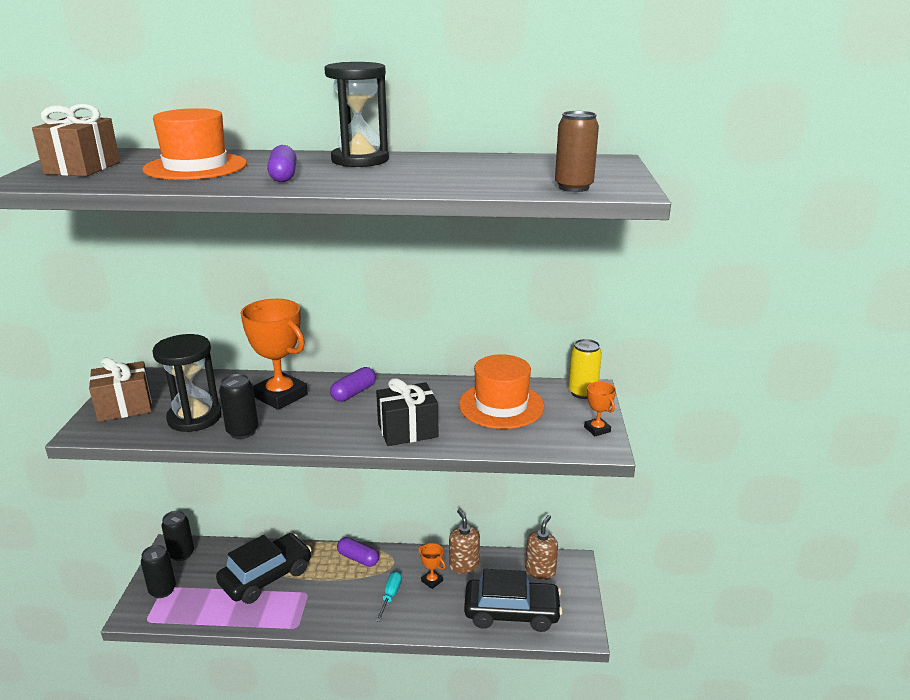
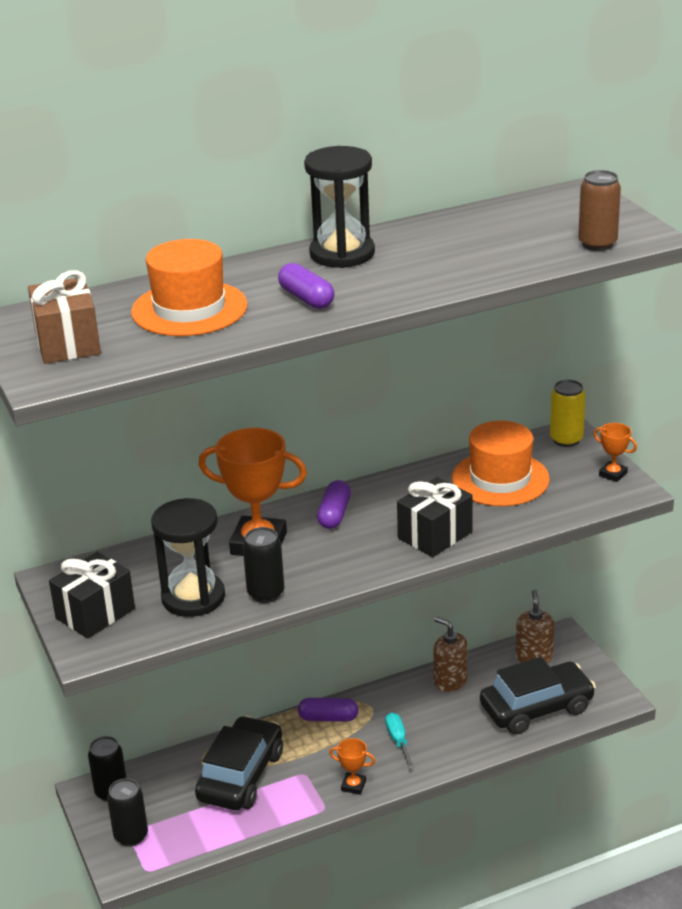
camera: 25 degrees left, 5 degrees up
brown gift [89,357,152,422] -> black gift [49,552,135,639]
orange trophy [418,543,446,589] -> orange trophy moved to [329,738,375,795]

